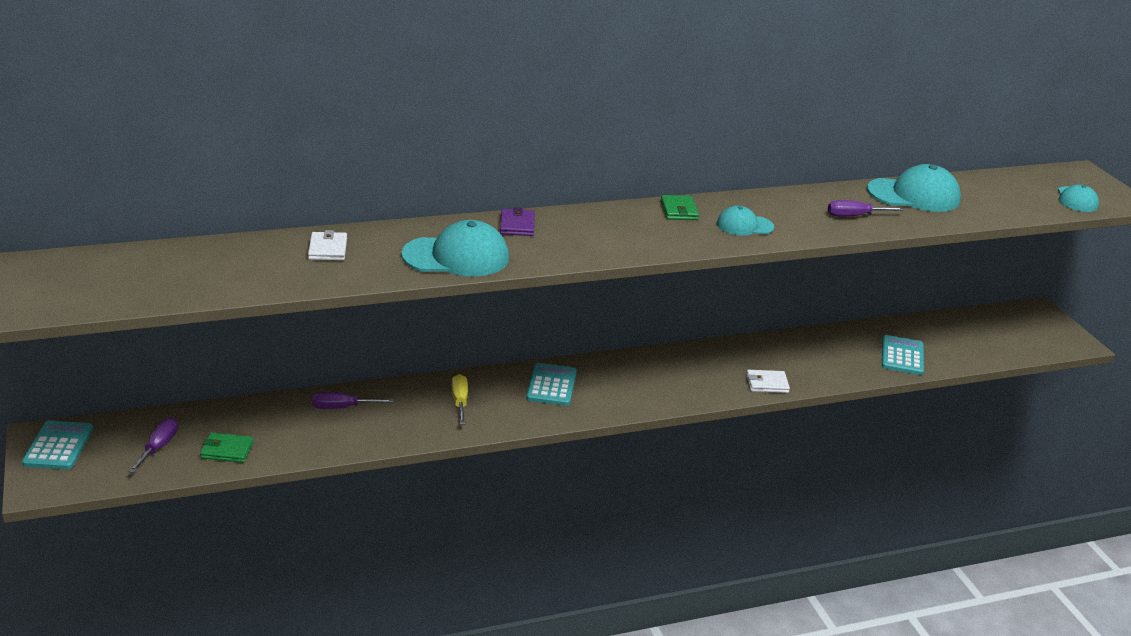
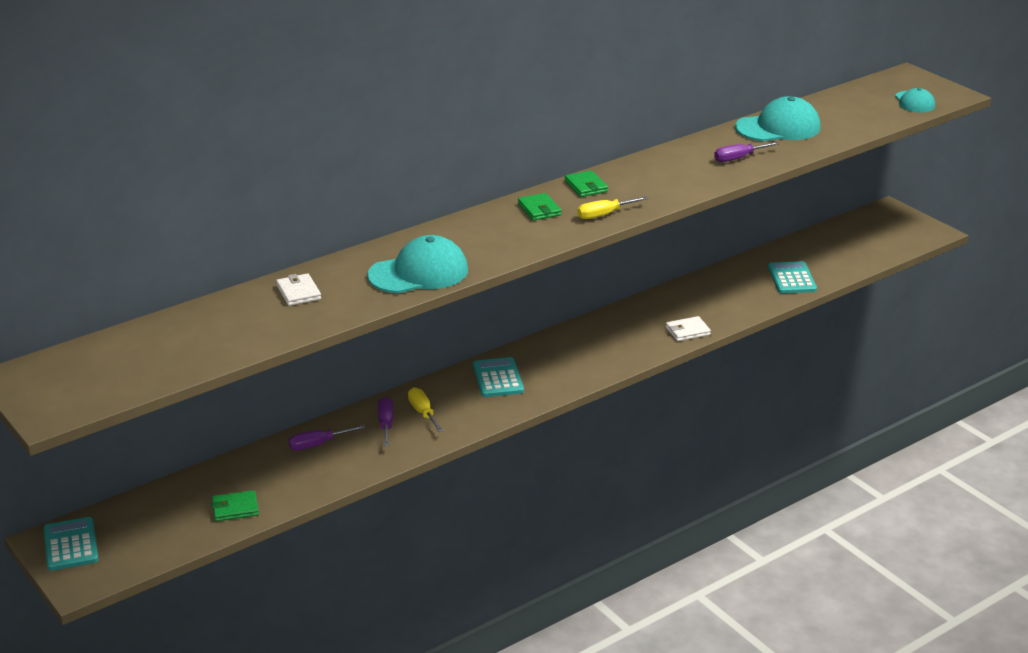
camera: 15 degrees left, 0 degrees up
purple screwdriver [128,418,178,473] -> purple screwdriver moved to [378,397,394,446]
purple wallet [500,207,535,236] -> none
turquoise cap [717,206,774,236] -> none
none -> green wallet [518,193,561,221]
none -> yellow screwdriver [577,196,648,219]

